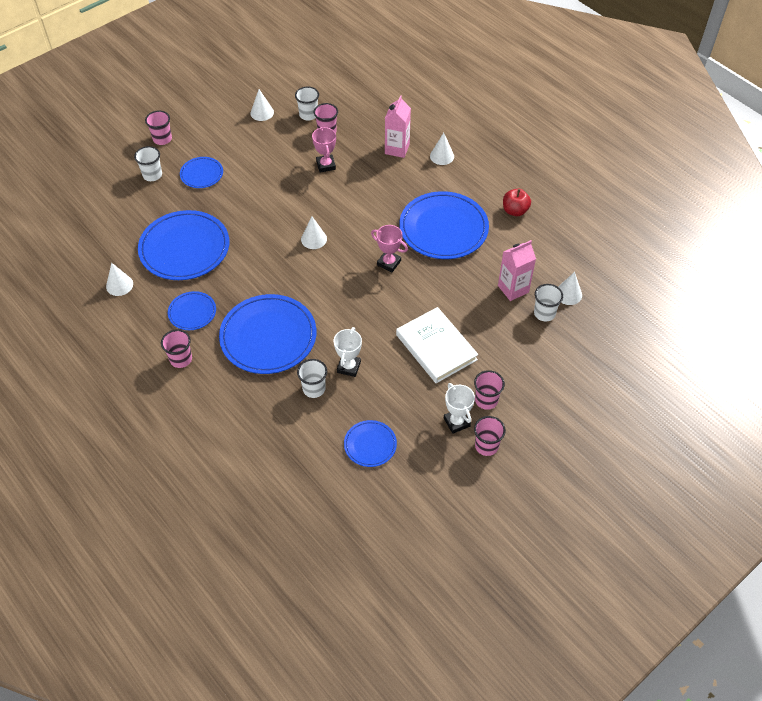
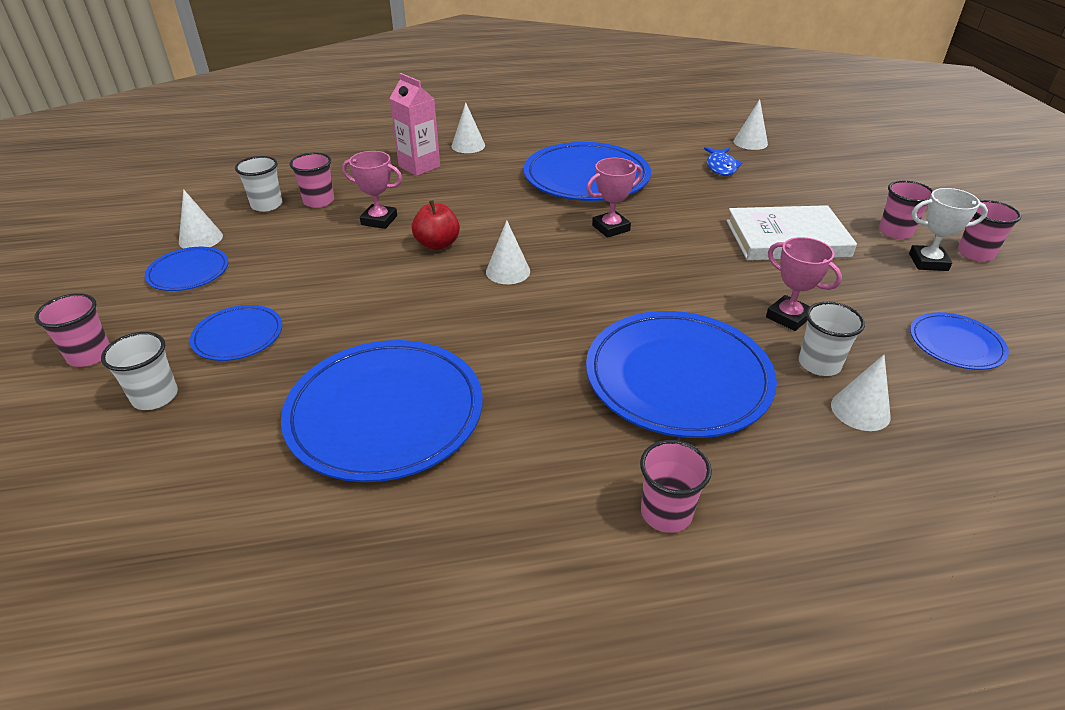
camera: 60 degrees left, 15 degrees down
white cone [106,263,133,296] -> white cone moved to [831,355,891,431]
blue plate [168,291,216,330] -> blue plate moved to [145,247,229,291]
white trophy [334,327,362,377] -> pink trophy [766,237,842,331]
pink carton [498,240,536,301] -> blue fish [704,147,743,176]
red apple [503,189,531,216] -> red apple moved to [412,200,460,250]
white cup [534,284,563,321] -> none

